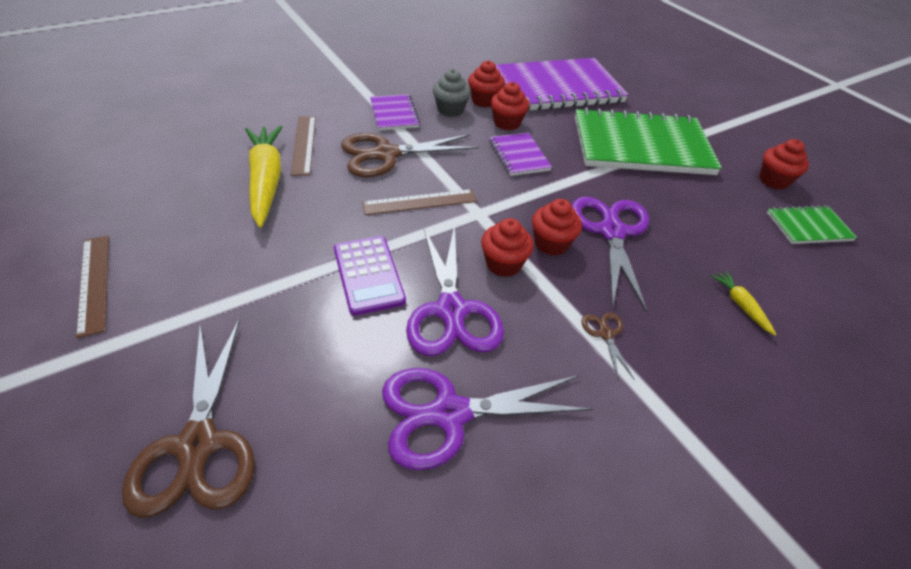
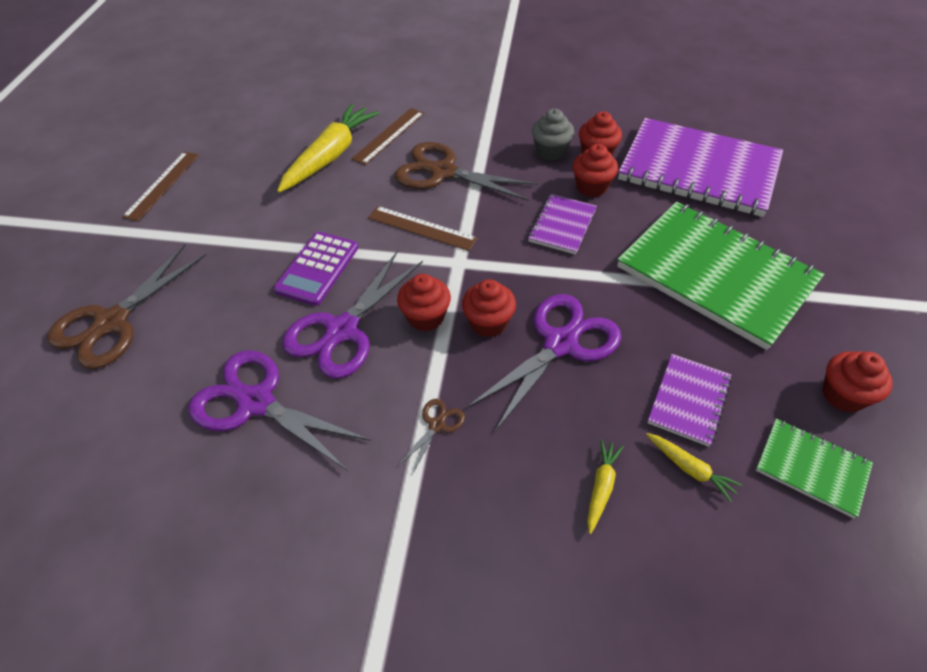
camera: 45 degrees right, 5 degrees up
purple notebook [370,94,420,131] -> purple notebook moved to [647,354,732,447]
none -> yellow carrot [646,433,742,503]

